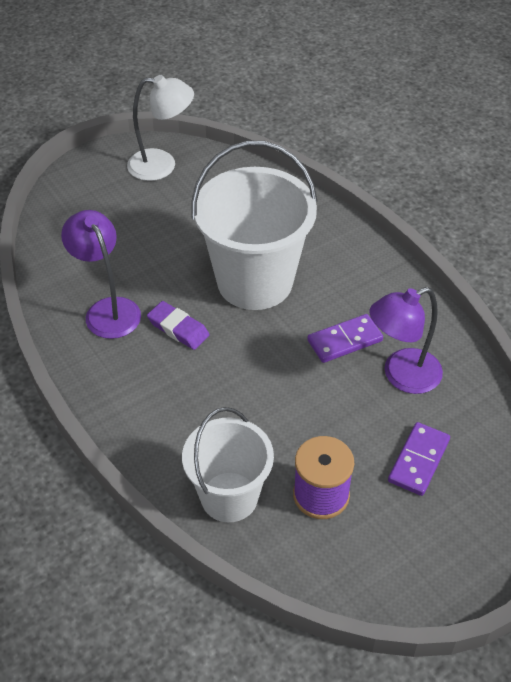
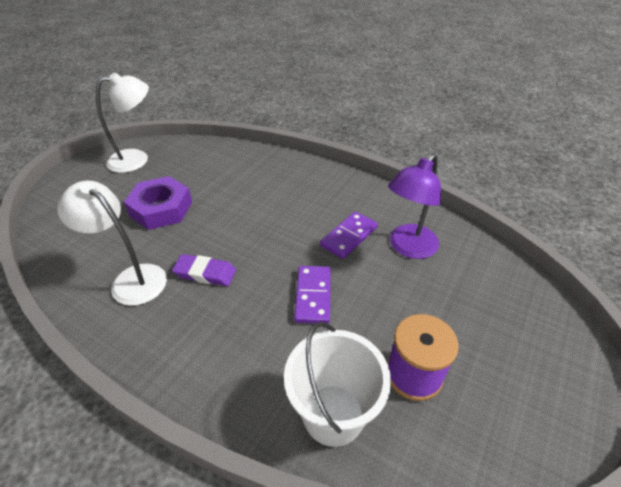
camera: 25 degrees left, 5 degrees down
purple lamp [61,210,141,339] -> white lamp [57,180,167,306]
white bucket [191,141,317,310] -> none
purple domino [388,422,450,496] -> purple domino moved to [294,266,331,324]
none -> purple nut [124,176,192,230]

